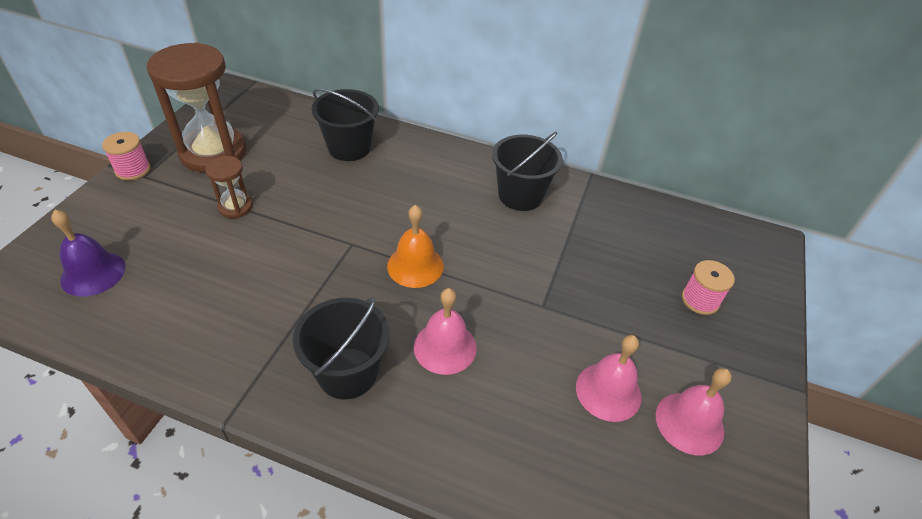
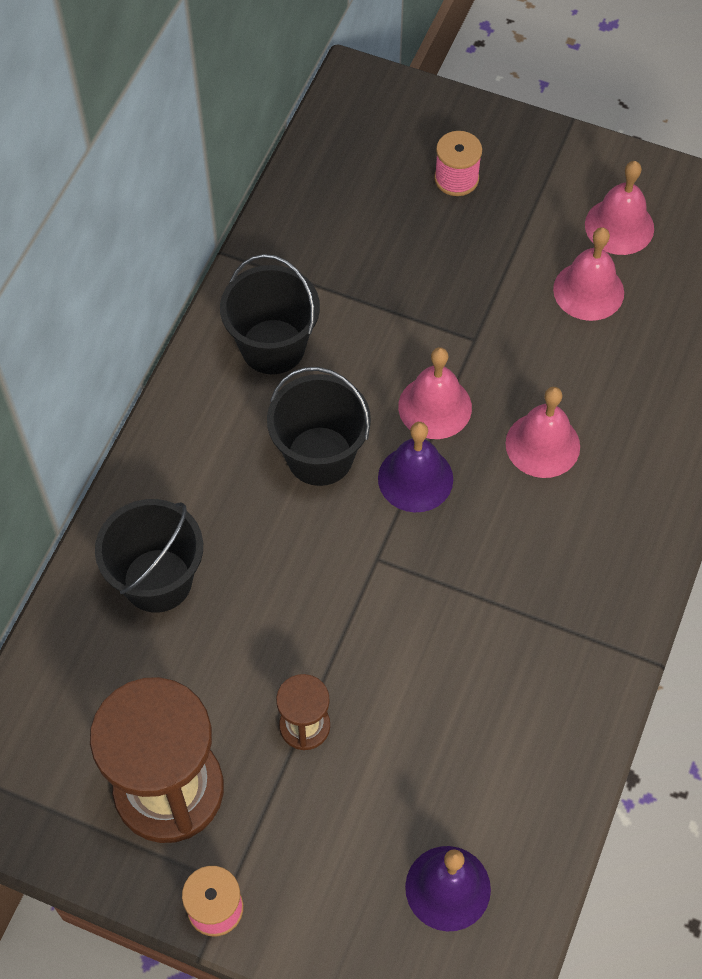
camera: 85 degrees left, 15 degrees up
black bucket [293,297,390,400] -> black bucket moved to [267,367,371,486]
orange bell [387,205,444,288] -> purple bell [378,422,453,512]
none -> pink bell [398,347,472,439]

